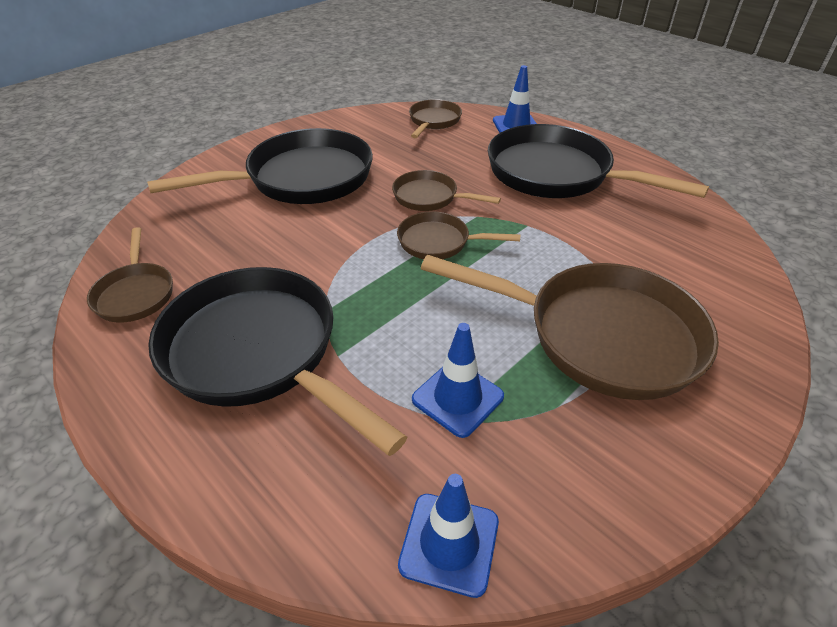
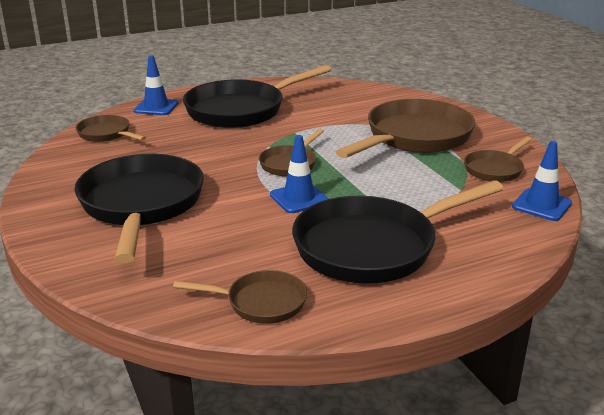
camera: 70 degrees left, 15 degrees down
brown pan [392,170,501,211] -> brown pan moved to [464,136,532,182]
blue traffic cone [412,323,504,438] -> blue traffic cone moved to [270,135,328,213]

